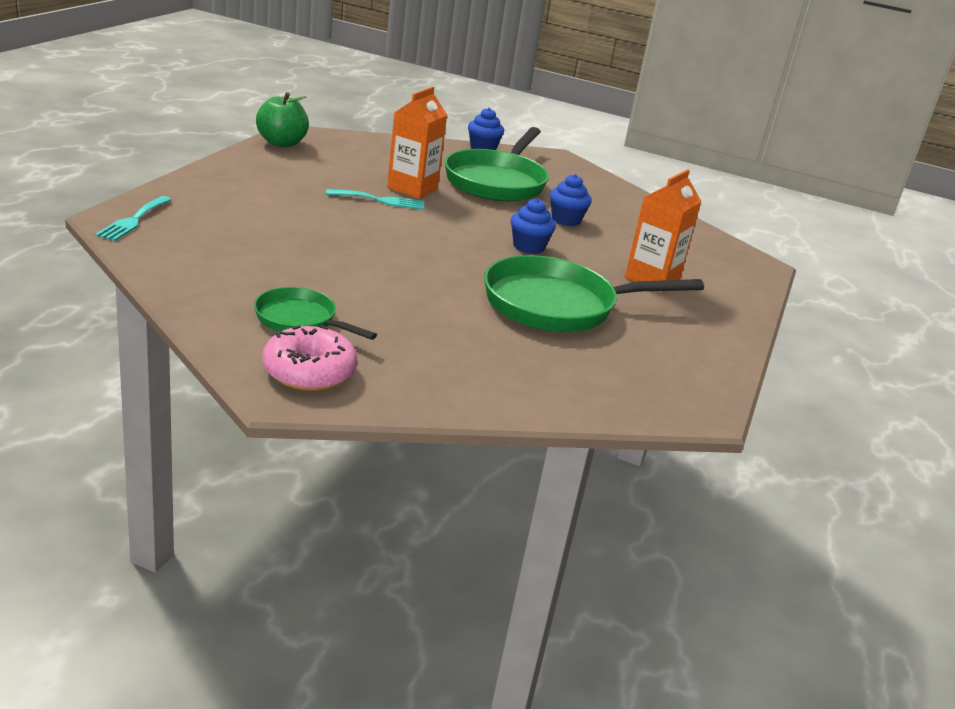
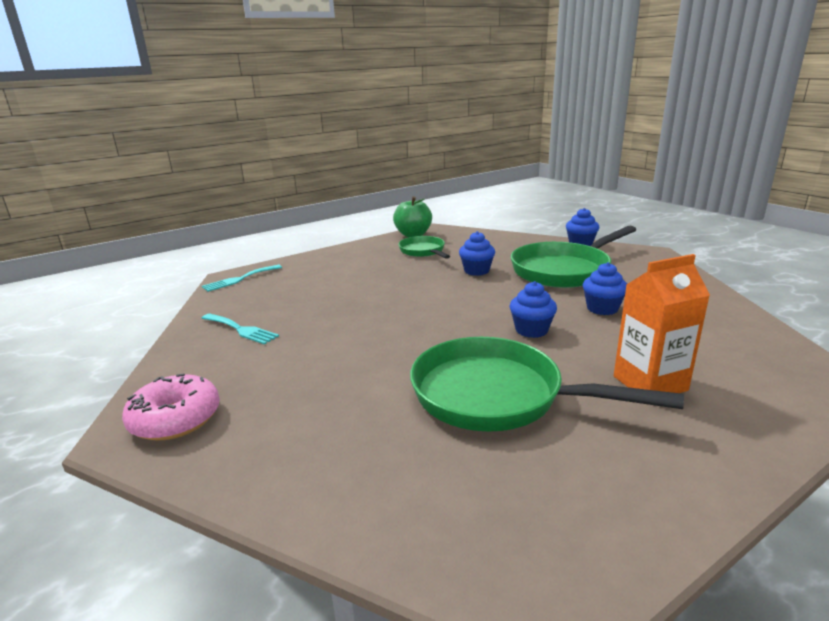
camera: 40 degrees right, 5 degrees down
green pan [254,287,377,340] -> green pan moved to [398,236,450,259]
turquoise fork [326,189,424,210] -> turquoise fork moved to [202,313,279,345]
orange carton [387,86,447,199] -> blue cupcake [459,231,495,276]

